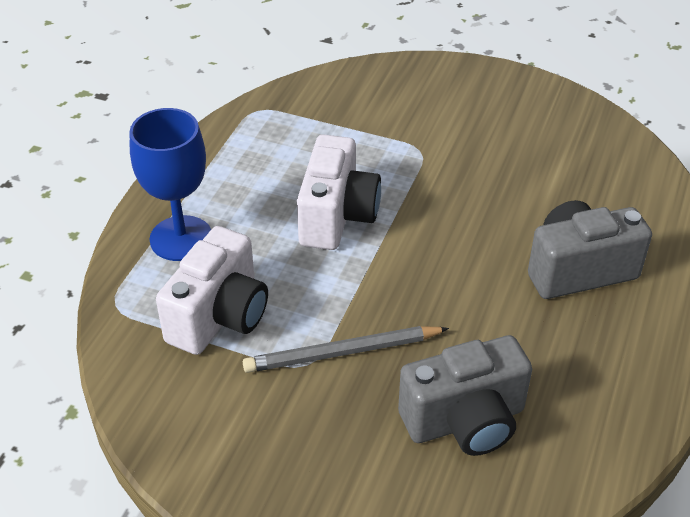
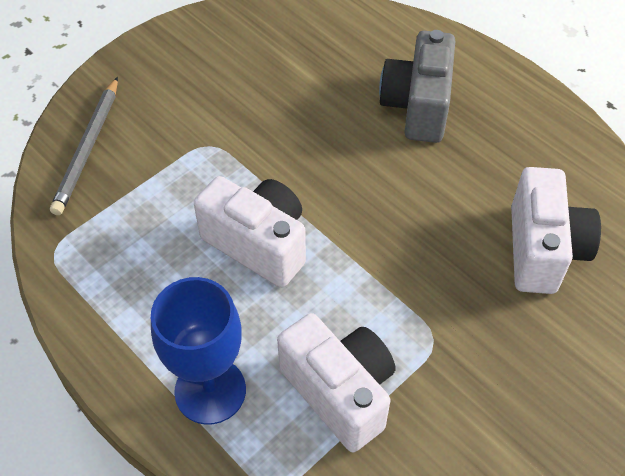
camera: 65 degrees left, 10 degrees up
grey pencil [243,326,449,373] -> grey pencil moved to [50,77,118,215]
grey camera [398,335,532,456] -> white camera [511,167,601,294]

